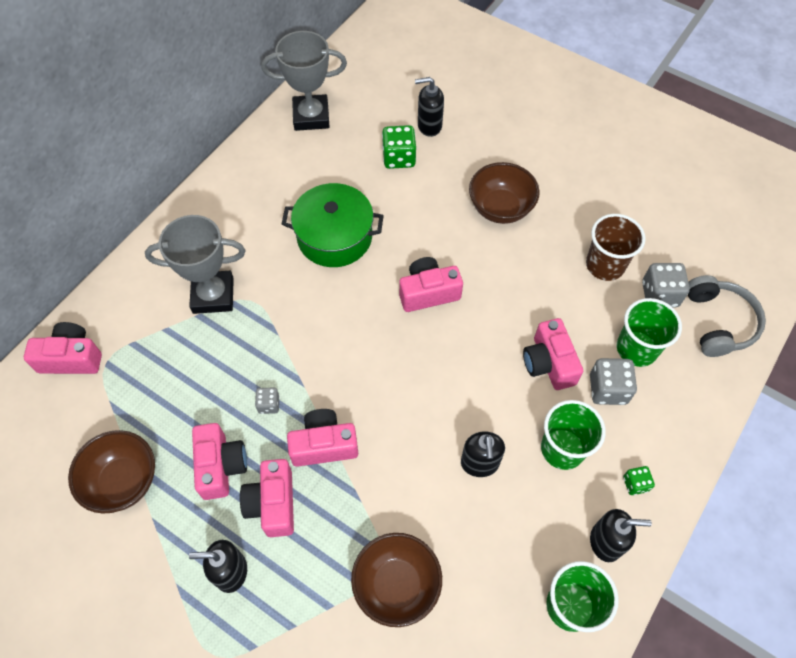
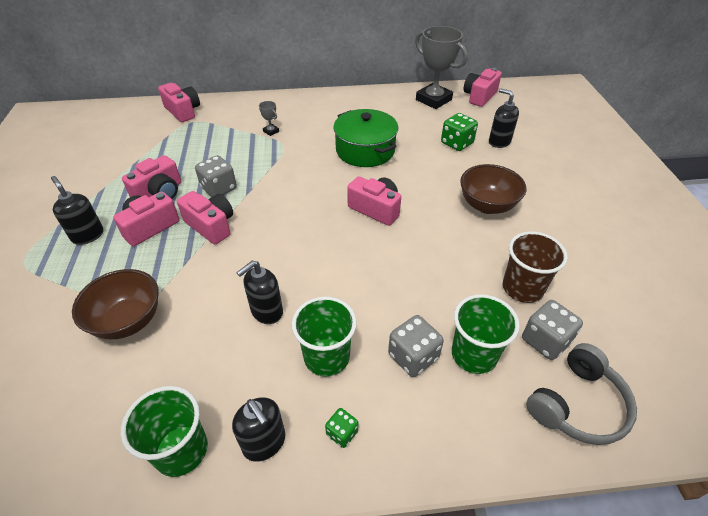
camera: 50 degrees right, 15 degrees down
brown bowl [68,430,155,514] -> none
grey trophy [145,215,245,314] -> grey trophy [259,101,279,136], size x0.41
grey dice [255,388,280,414] -> grey dice [195,155,237,197], size x1.77
pink camera [523,318,583,390] -> pink camera moved to [463,68,502,107]

